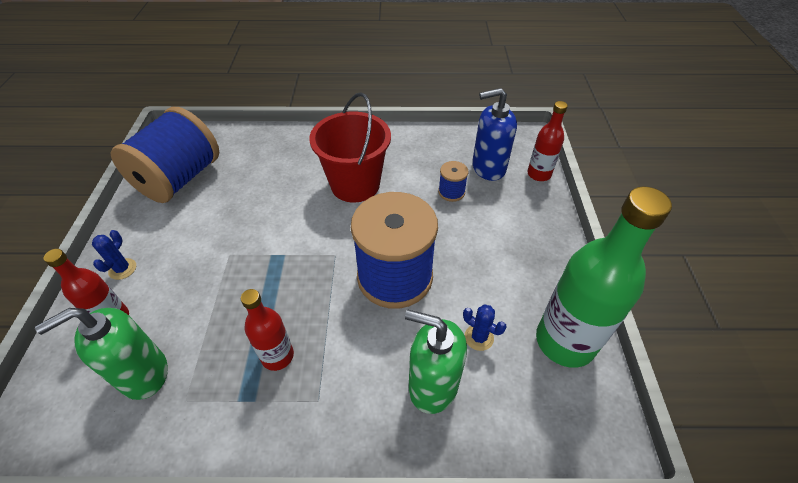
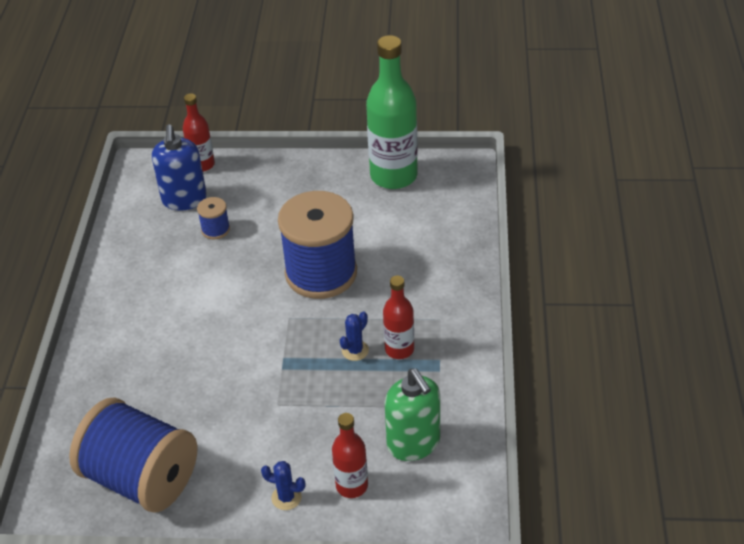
camera: 85 degrees left, 5 degrees down
red bucket [309,92,391,203] -> none
green soap dispenser [405,310,467,414] -> none
blue cactus [463,304,507,351] -> blue cactus moved to [340,311,369,361]

